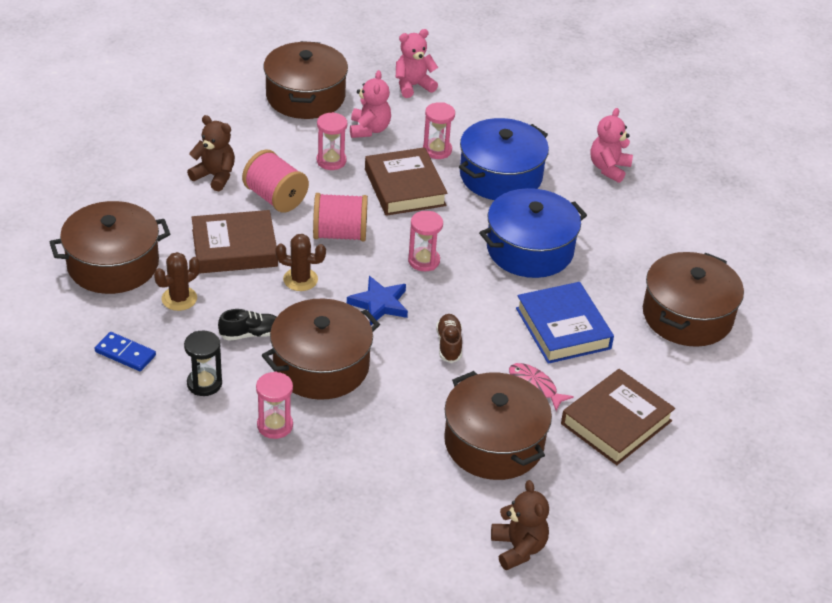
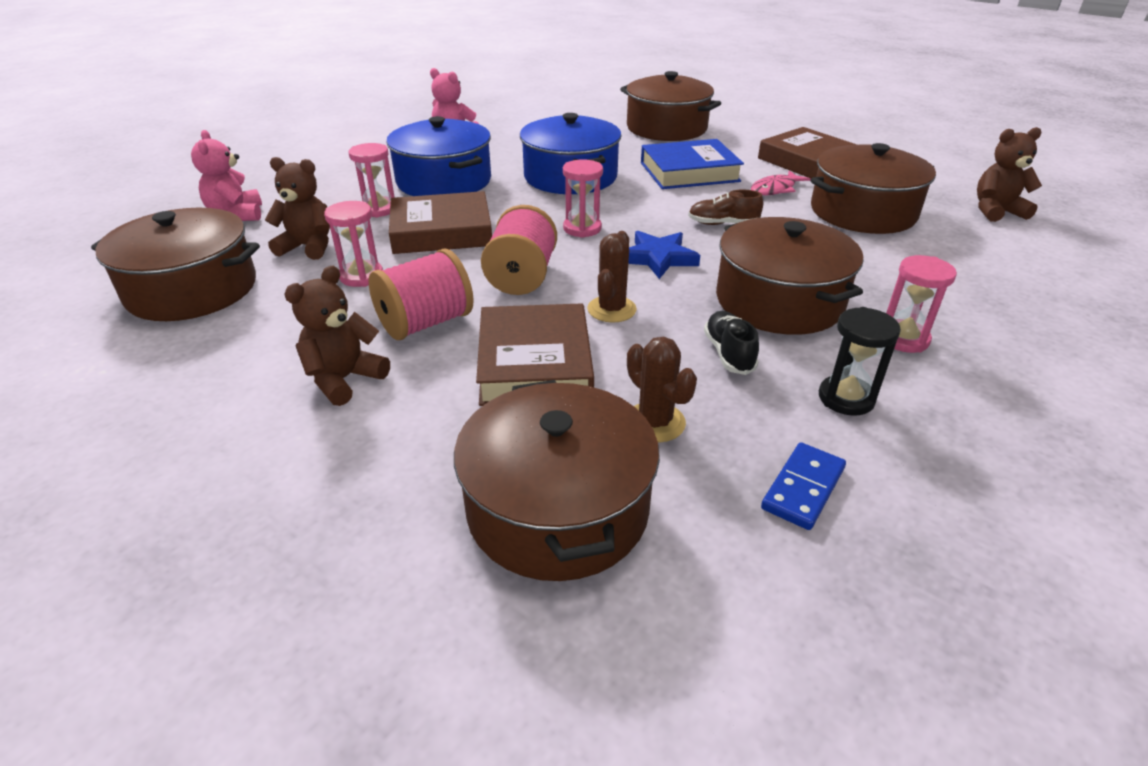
camera: 80 degrees left, 5 degrees down
pink teddy bear [350,70,391,138] -> brown teddy bear [265,157,330,260]

